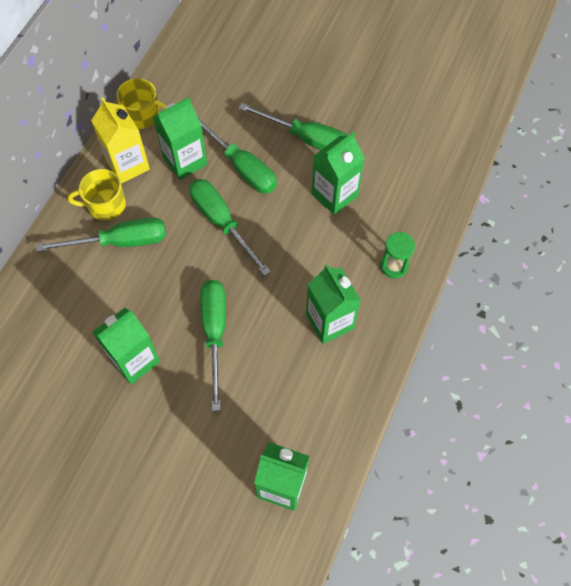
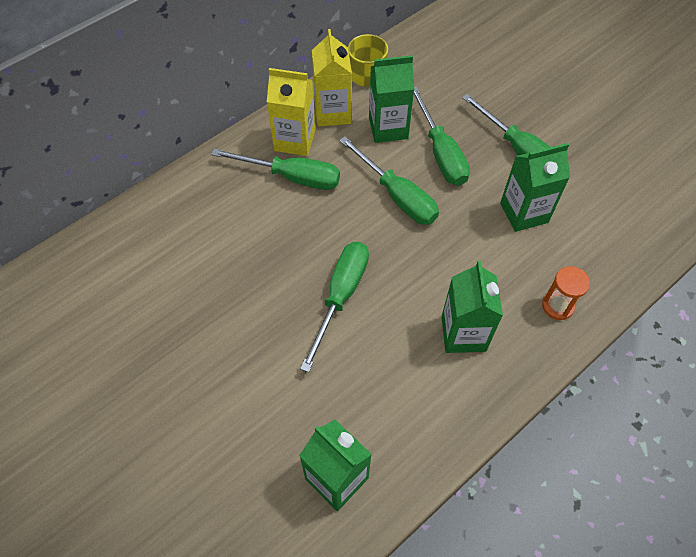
camera: 25 degrees right, 5 degrees down
yellow mug [68,169,126,221] -> yellow carton [267,68,315,156]
green carton [92,308,160,385] -> none
green screwdriver [189,179,271,276] -> green screwdriver turned 150 degrees clockwise [339,136,439,225]
green hourglass [380,232,415,278] -> orange hourglass [542,266,590,320]

